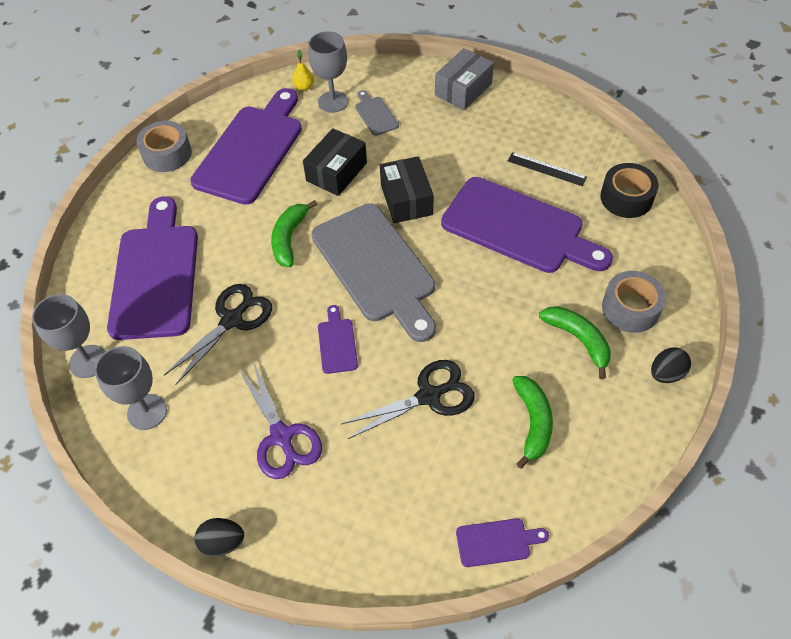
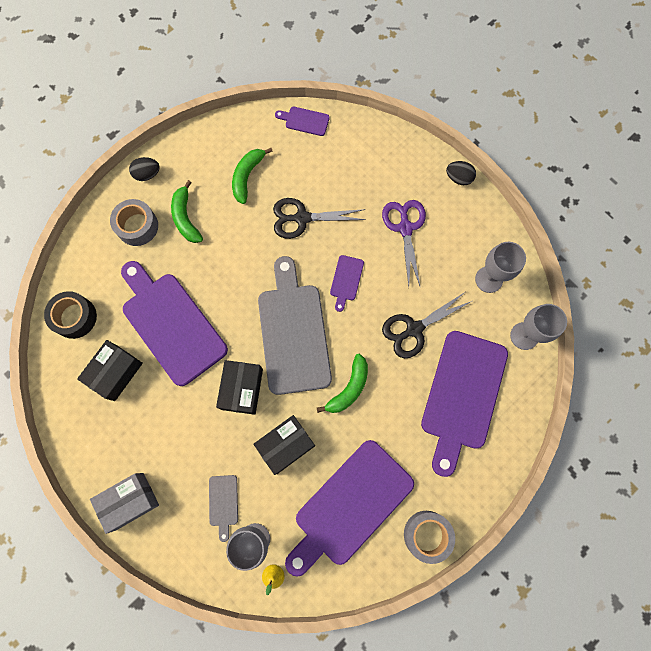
camera: 160 degrees left, 20 degrees up
black ruler [508,152,587,186] -> black box [77,340,143,401]

